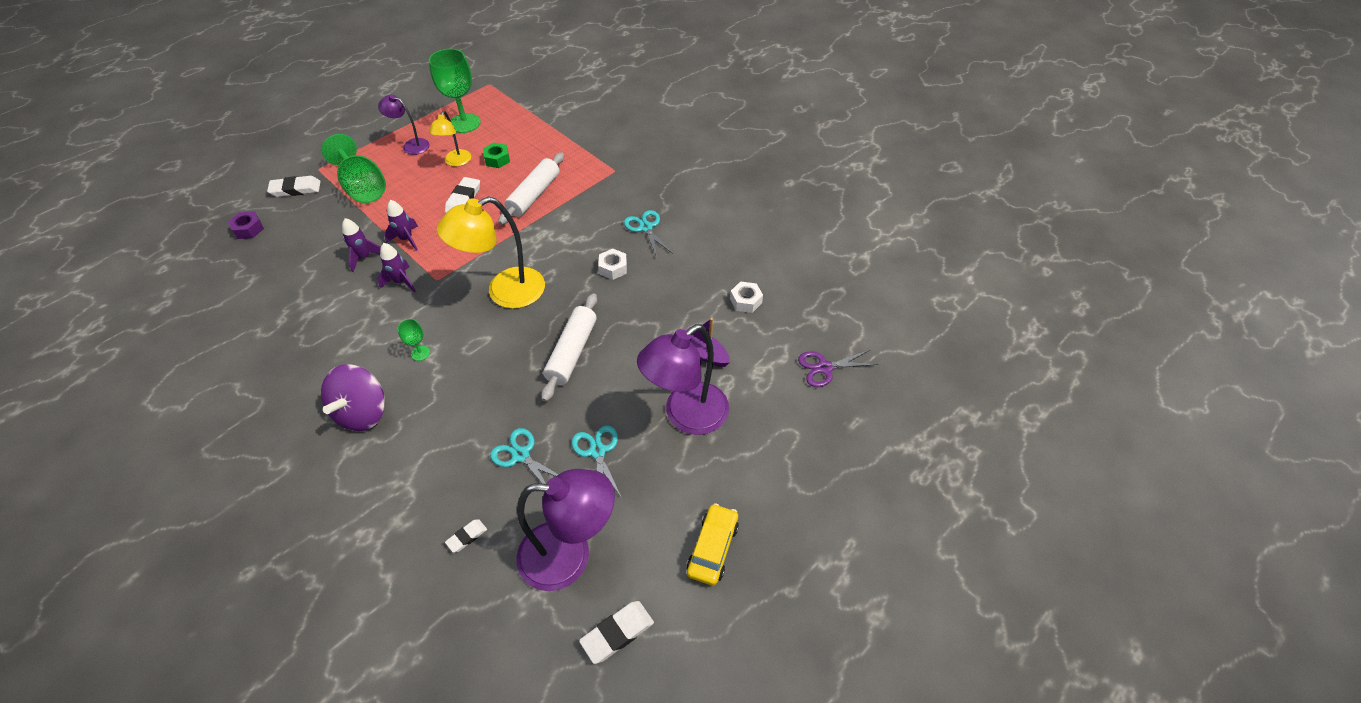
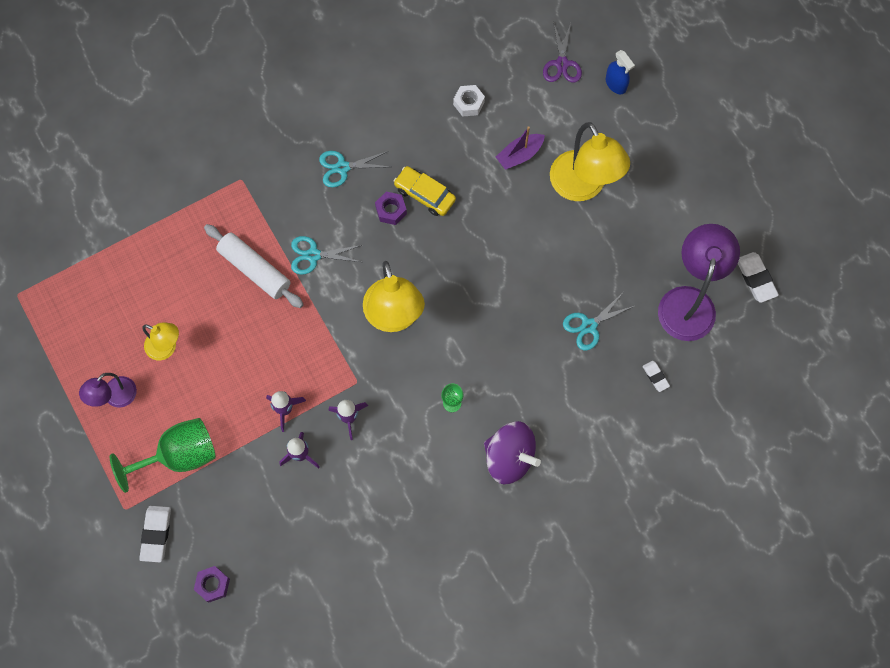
camera: 75 degrees left, 20 degrees up
green goblet [429,49,481,133] -> none
white eraser [445,177,480,213] -> none
green nut [483,143,510,168] -> none
white rolling pin [541,293,597,402] -> none
turquoise scissors [571,425,621,497] -> turquoise scissors moved to [291,236,362,274]
white nut [598,249,627,280] -> purple nut [375,192,407,225]
purple lamp [637,324,729,435] -> yellow lamp [550,122,630,201]
yellow car [687,503,739,586] -> yellow car moved to [394,166,456,216]
none -> blue spray bottle [606,50,635,94]

